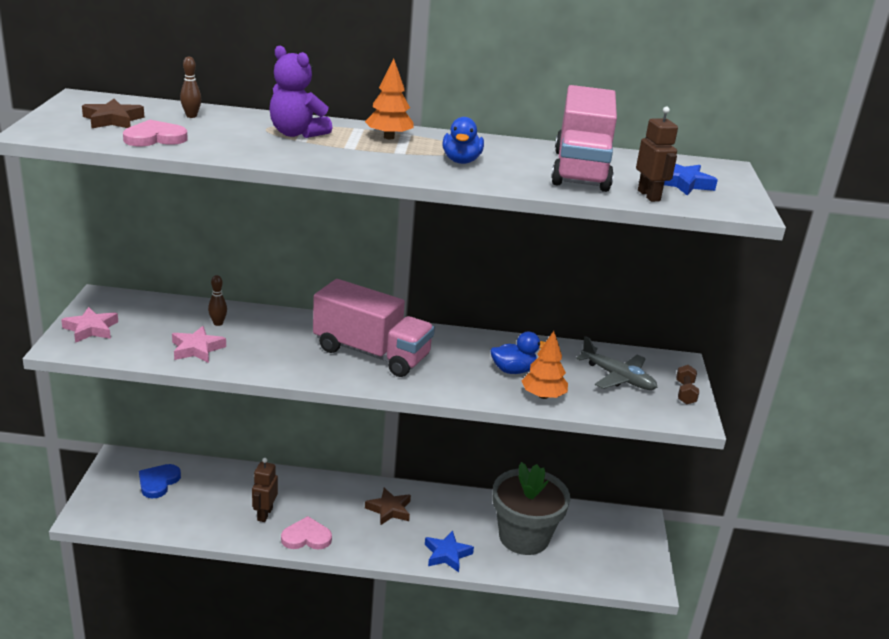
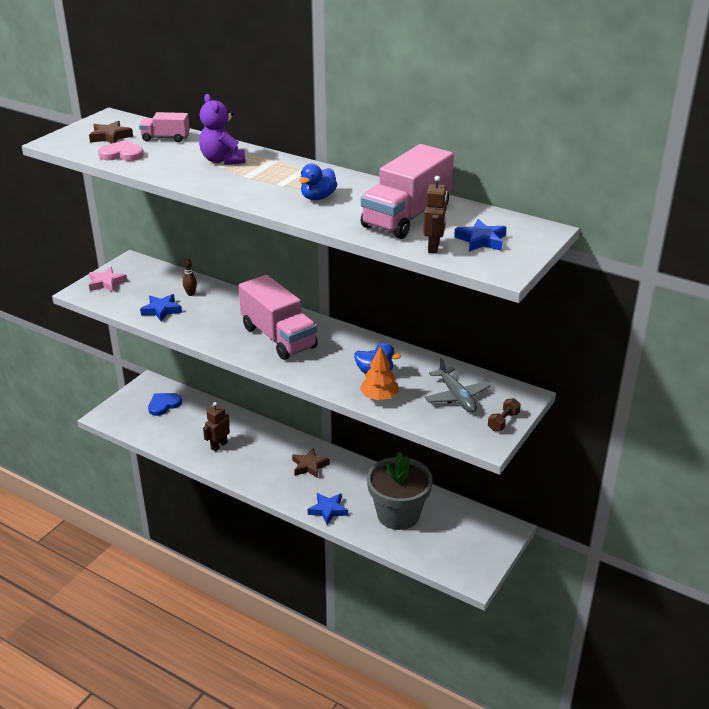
camera: 30 degrees right, 5 degrees up
pink star [172,326,226,363] -> blue star [140,294,182,322]
brown bowling pin [180,57,201,118] -> pink truck [139,112,190,142]
pink heart [281,516,332,550] -> none
orange tree [365,59,414,139] -> none

